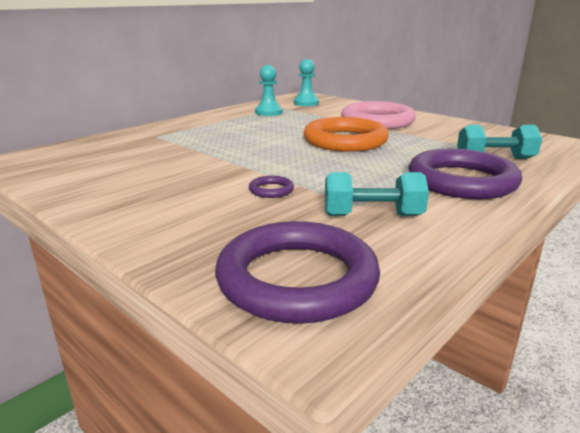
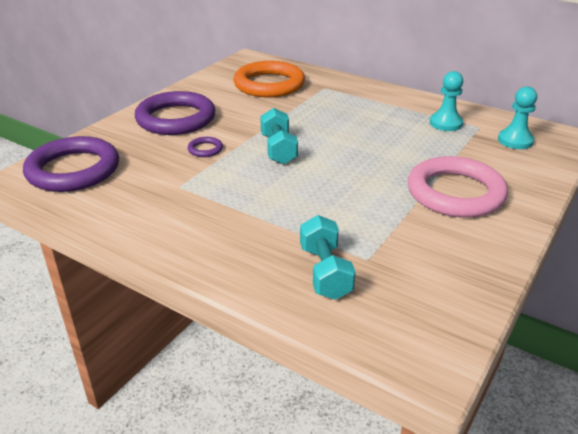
camera: 80 degrees right, 10 degrees up
orange ring [303,117,389,152] -> orange ring moved to [233,61,305,98]
turquoise dumbbell [325,172,429,216] -> turquoise dumbbell moved to [260,108,298,165]
purple ring [408,149,522,199] -> purple ring moved to [135,91,215,135]

